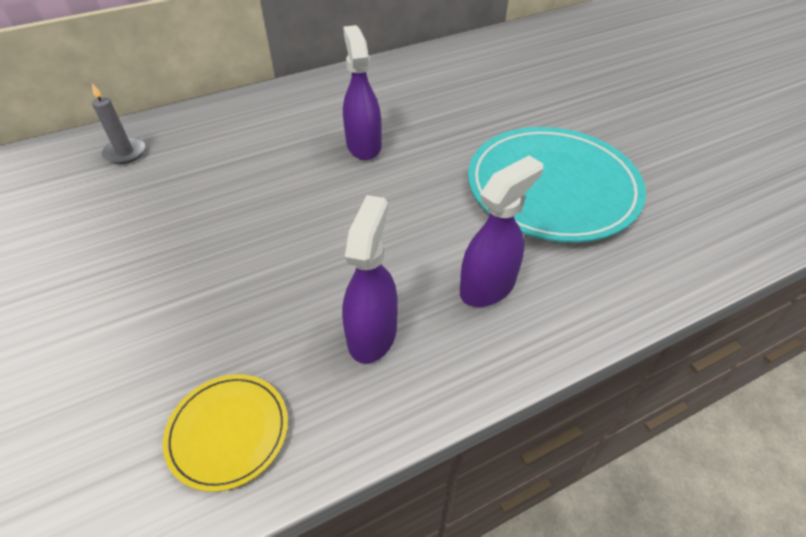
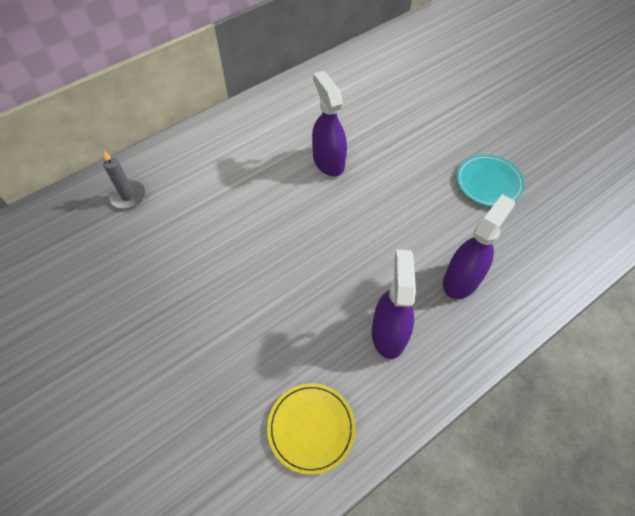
camera: 10 degrees left, 10 degrees up
turquoise plate [468,127,646,243] -> turquoise plate [457,155,524,207], size x0.49

